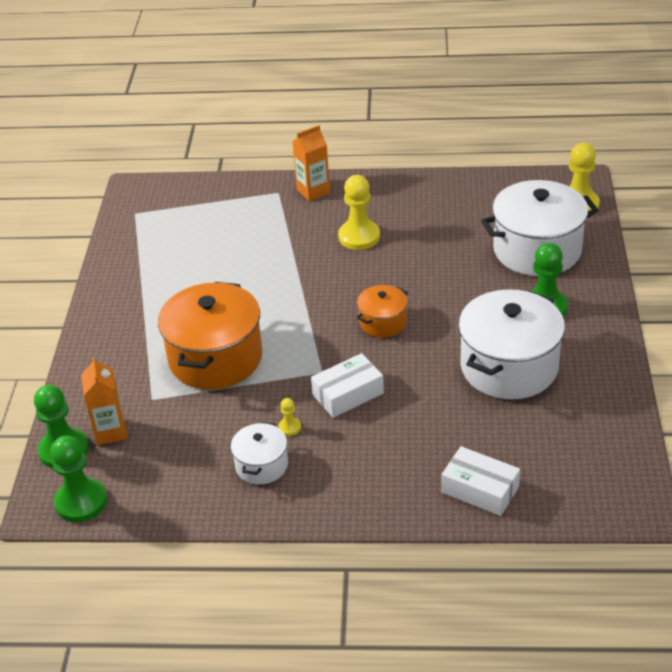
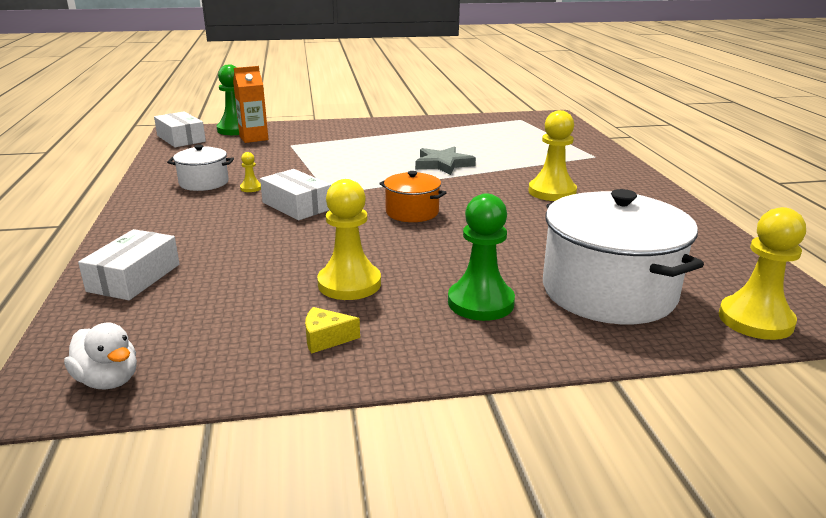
camera: 75 degrees right, 15 degrees down
green pawn [50,436,107,522] -> white box [154,112,206,147]
orange pot [158,282,262,390] -> none
orange carton [293,125,330,201] -> none
white pot [458,289,565,399] -> yellow pawn [317,179,381,300]
none -> white duck [64,323,137,390]
none -> yellow cheese [305,307,360,354]
none -> grey star [415,146,476,175]

